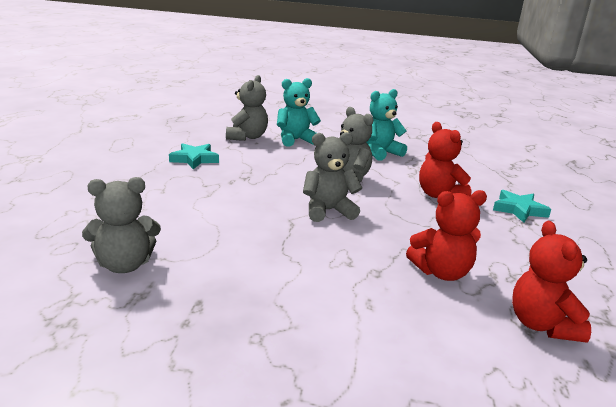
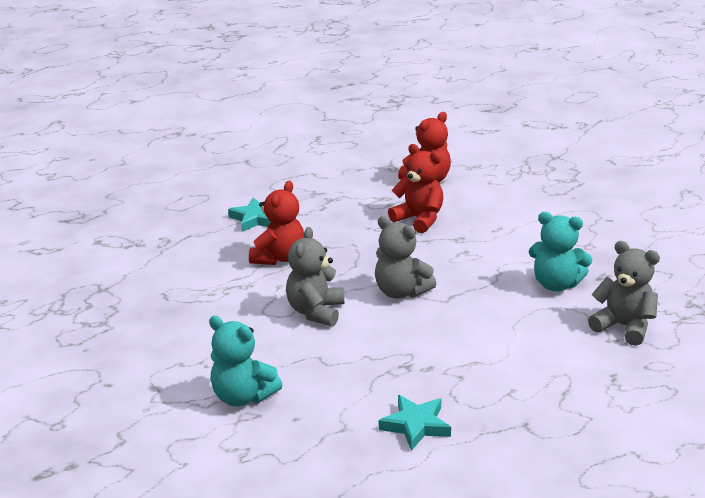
camera: 125 degrees left, 5 degrees up
grey teddy bear [226,75,268,141] -> none
turquoise teddy bear [366,89,407,161] -> turquoise teddy bear moved to [529,212,592,291]

